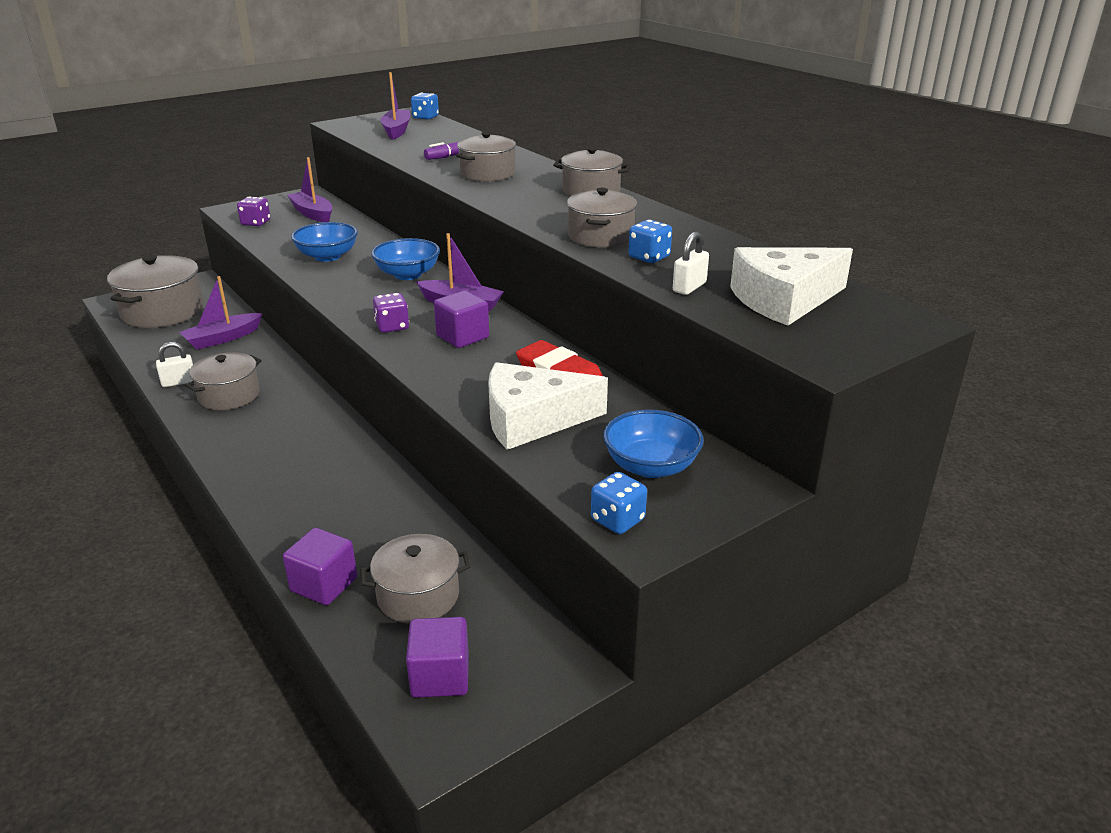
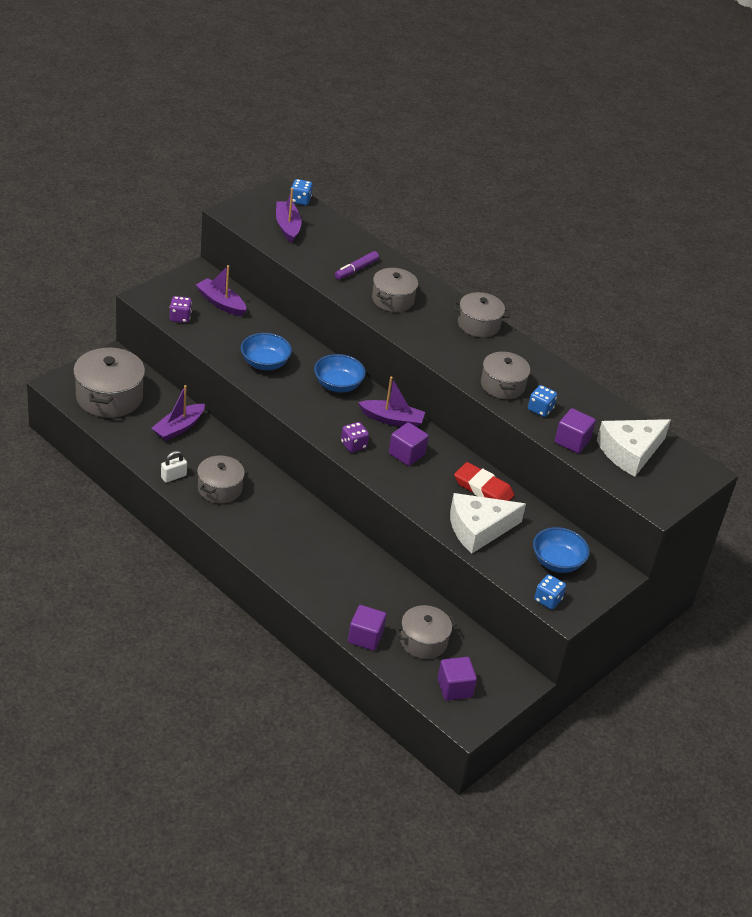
camera: 15 degrees left, 10 degrees up
white padlock [673,232,709,295] -> purple cube [555,408,596,453]

